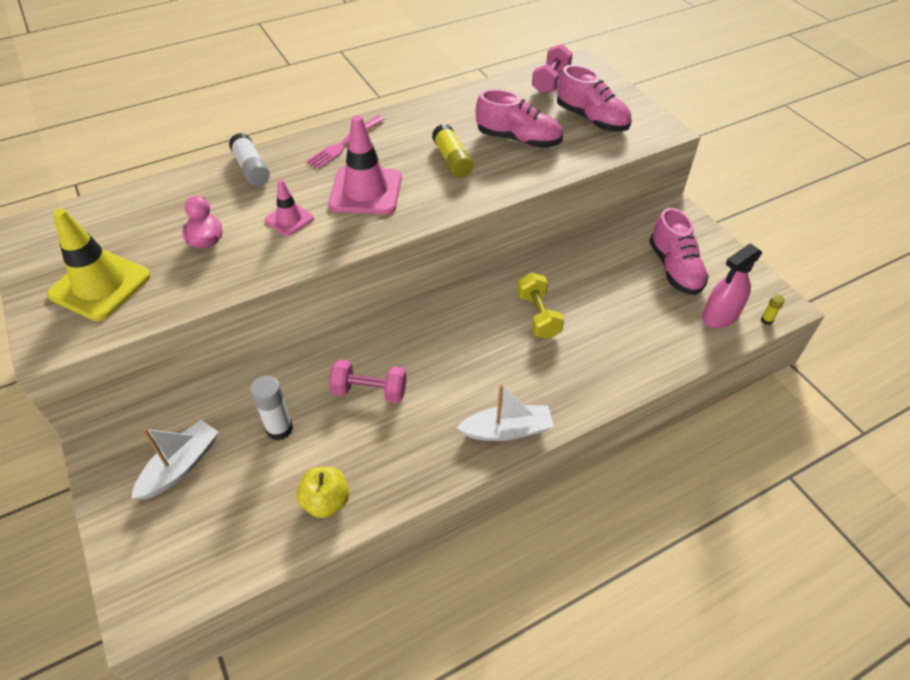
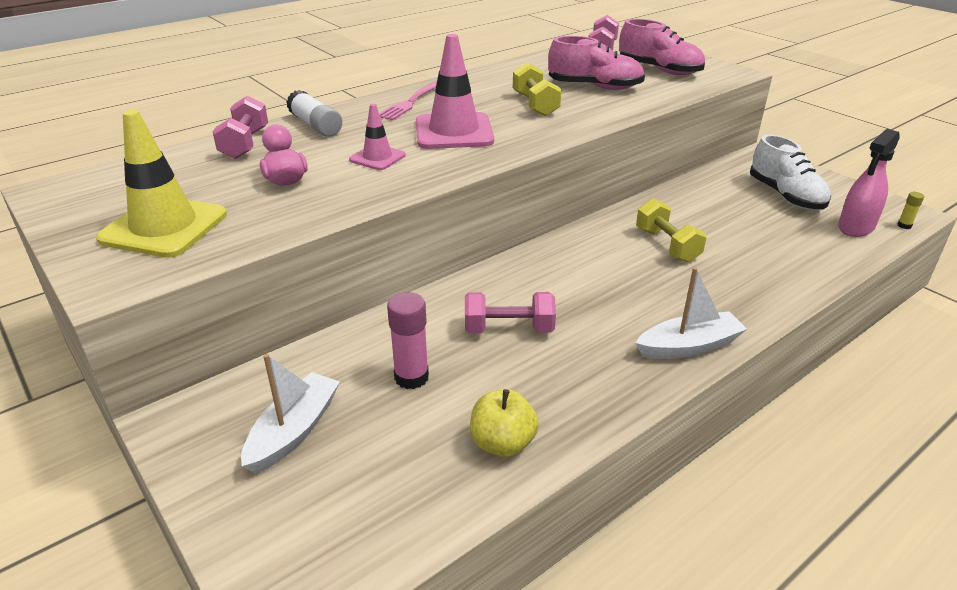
camera: 10 degrees left, 15 degrees down
white glue stick [250,376,293,441] -> pink glue stick [387,292,429,389]
yellow glue stick [432,124,473,178] -> yellow dumbbell [513,62,561,116]
pink shoe [649,208,709,295] -> white shoe [750,134,831,210]
none -> pink dumbbell [212,96,268,159]

